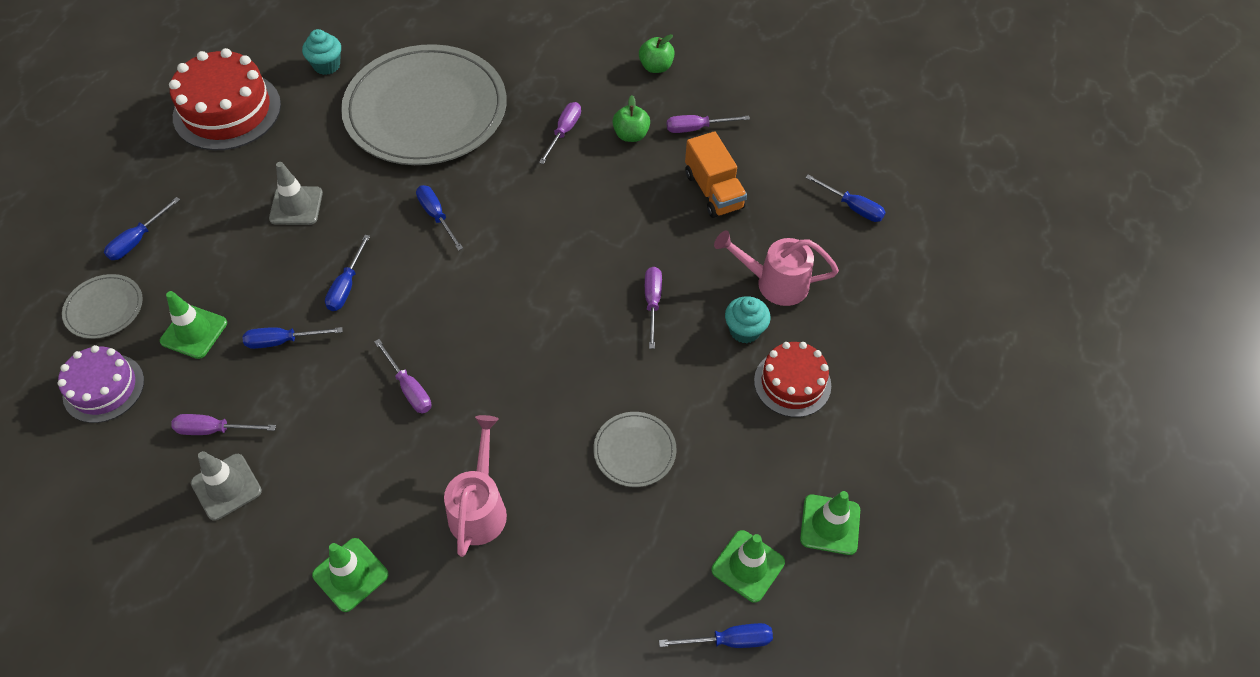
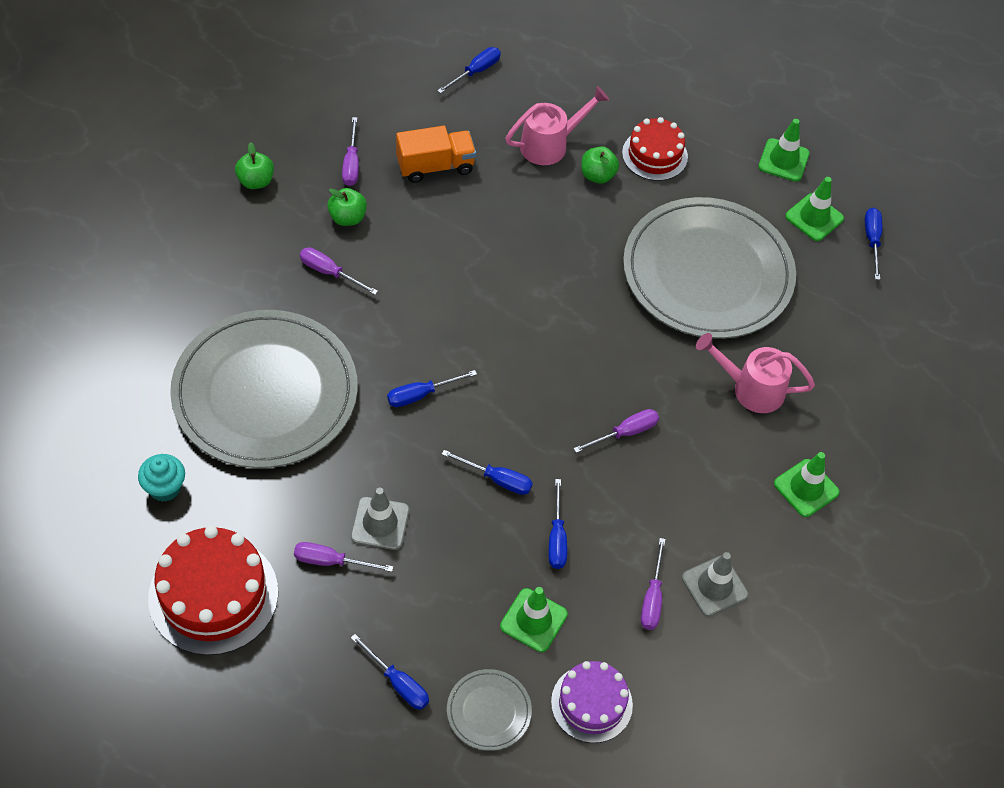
camera: 85 degrees left, 0 degrees up
grey plate [593,412,677,487] -> grey plate [623,197,796,339], size x2.42
purple screwdriver [645,267,662,349] -> purple screwdriver moved to [294,542,394,572]
pink watering can [714,230,839,306] -> pink watering can turned 135 degrees counterclockwise [505,86,609,165]
turquoise cupcake [725,296,771,343] -> green apple [581,146,619,184]

